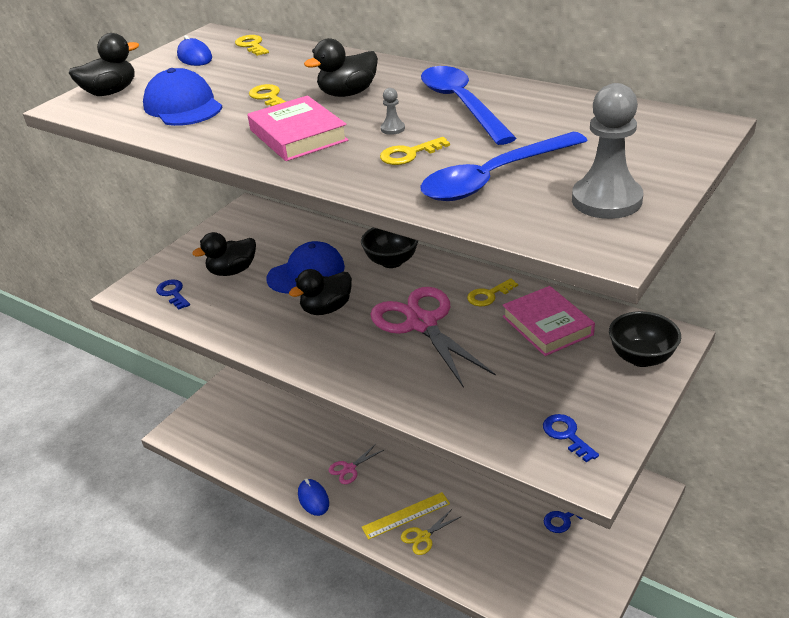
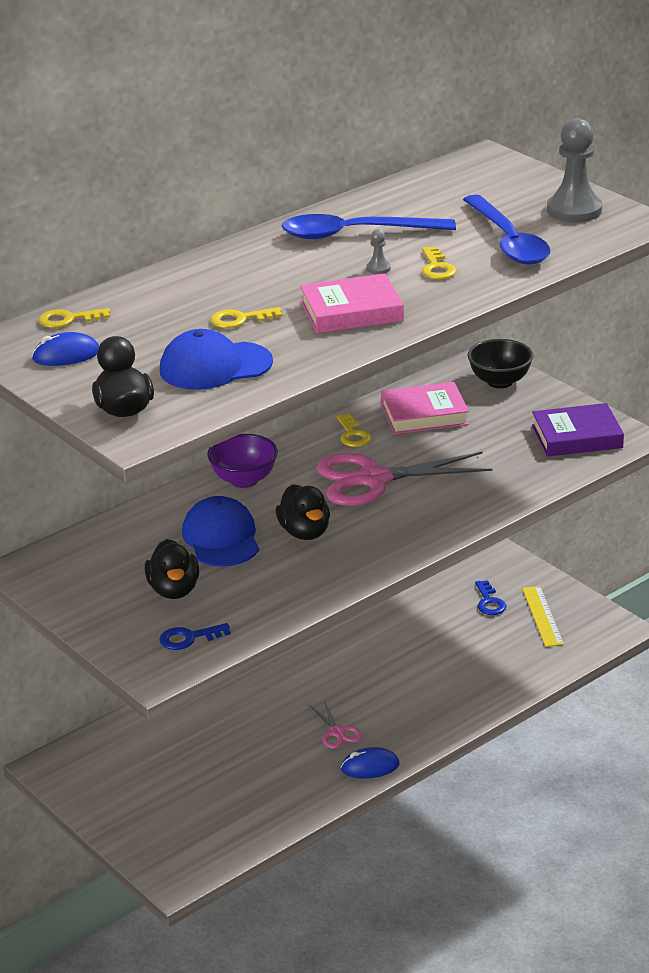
camera: 75 degrees left, 5 degrees down
black duck [304,38,378,97] -> none
black bowl [361,227,418,268] -> purple bowl [207,434,278,488]
yellow ruler [362,492,450,540] -> yellow ruler moved to [522,586,564,647]
yellow scissors [401,509,462,555] -> none
blue key [543,414,599,462] -> purple book [532,403,624,456]

